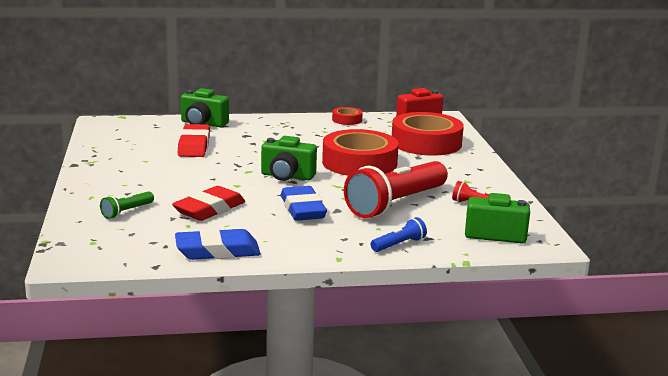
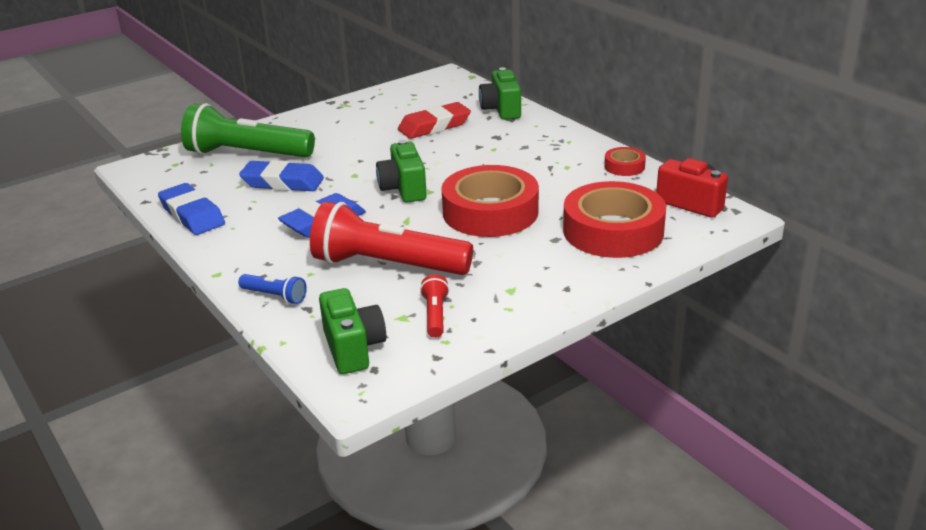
camera: 65 degrees right, 10 degrees up
green flashlight [100,191,154,219] -> green flashlight [181,103,315,158], size x2.30
red eraser [172,186,245,221] -> blue eraser [239,160,324,191]

